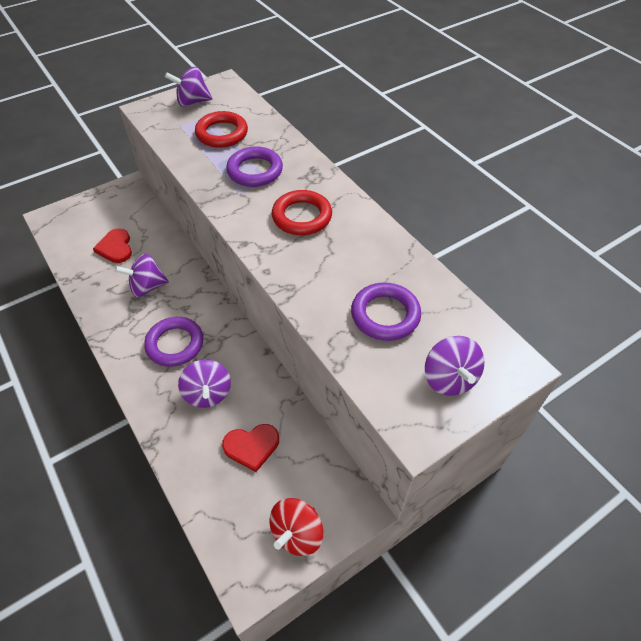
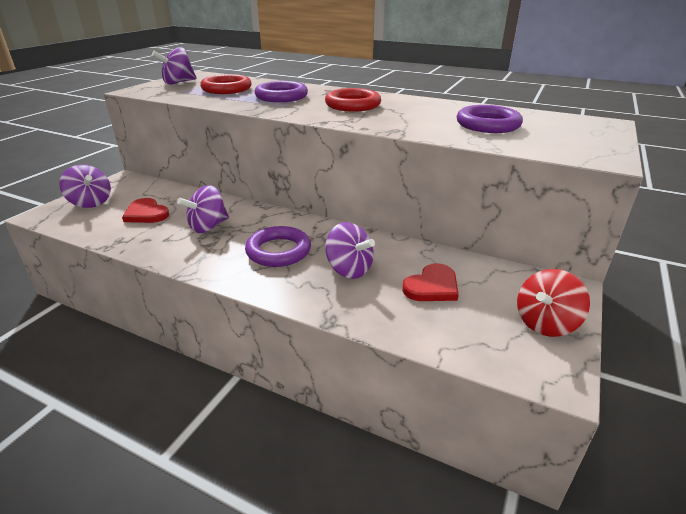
camera: 30 degrees left, 20 degrees down
red spinning top [270,498,323,556] -> red spinning top turned 45 degrees clockwise [517,269,590,337]
purple spinning top [425,336,484,396] -> purple spinning top moved to [59,165,111,208]

